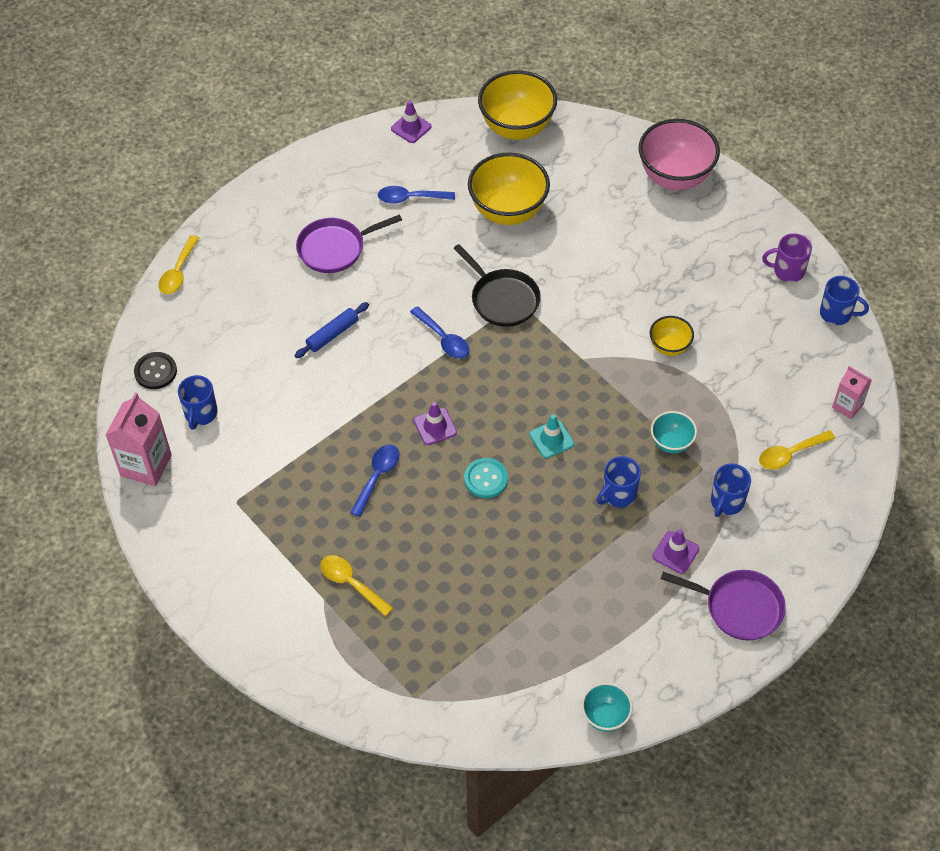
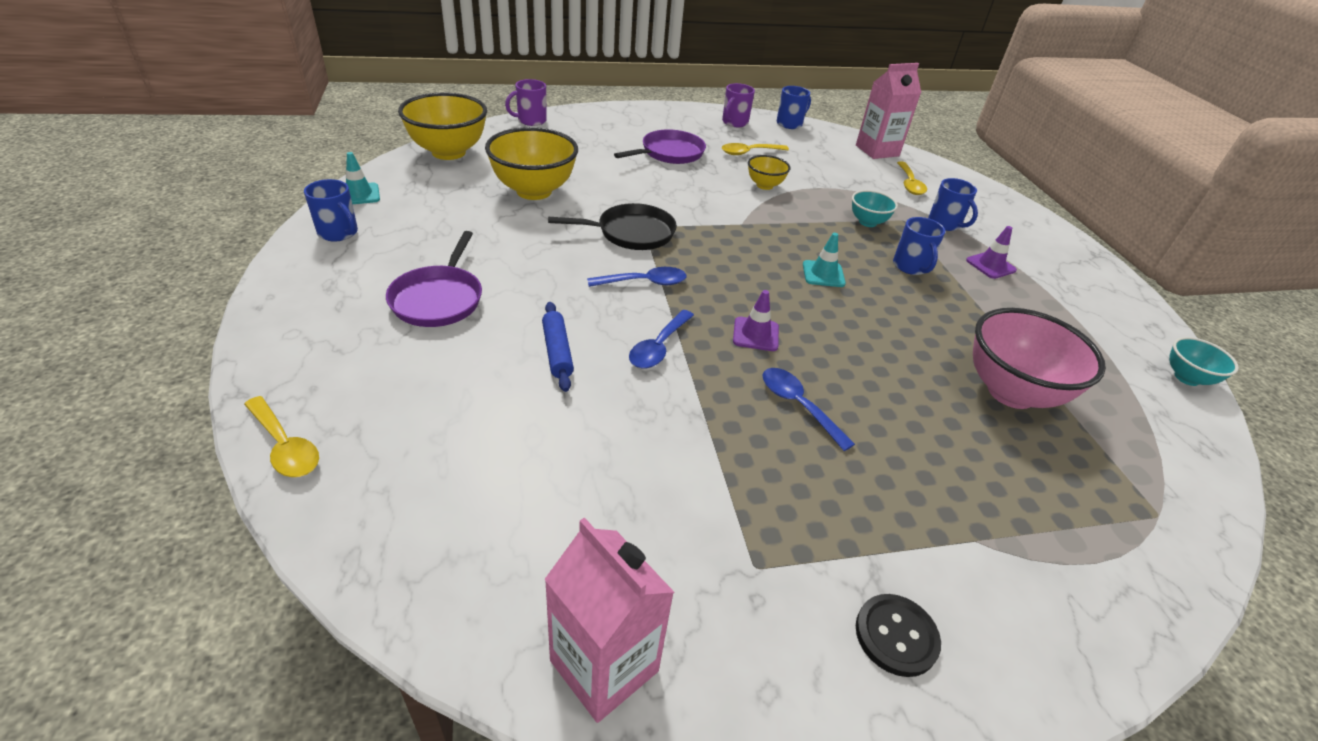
camera: 65 degrees left, 15 degrees down
black button [134,352,177,389] -> black button moved to [856,594,941,677]
blue mug [178,375,218,430] -> blue mug moved to [304,179,358,241]
yellow spoon [320,555,393,616] -> yellow spoon moved to [722,143,789,155]
blue spoon [378,186,455,204] -> blue spoon moved to [629,310,694,368]
purple traffic cone [391,100,431,143] -> turquoise traffic cone [346,152,380,204]
turquoise button [464,458,508,498] -> none
pink bowl [639,119,720,190] -> pink bowl moved to [973,308,1106,409]
purple pan [661,570,786,641] -> purple pan moved to [614,129,706,164]
pink carton [832,366,872,419] -> pink carton [856,63,921,159], size x1.68
none -> purple mug [505,79,547,126]

